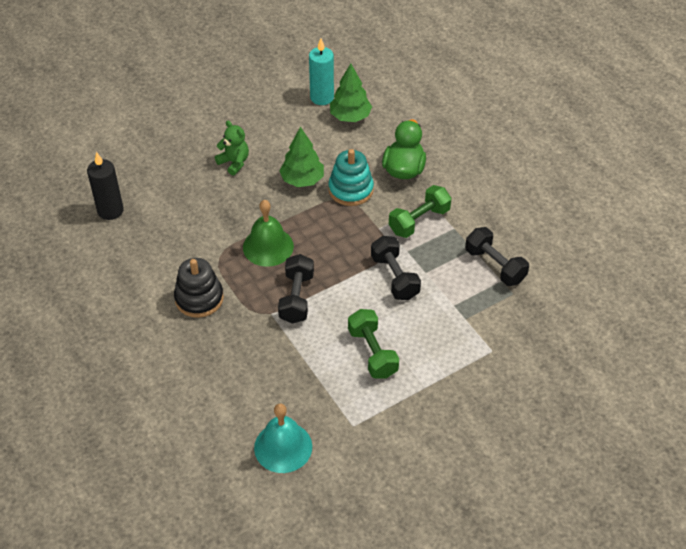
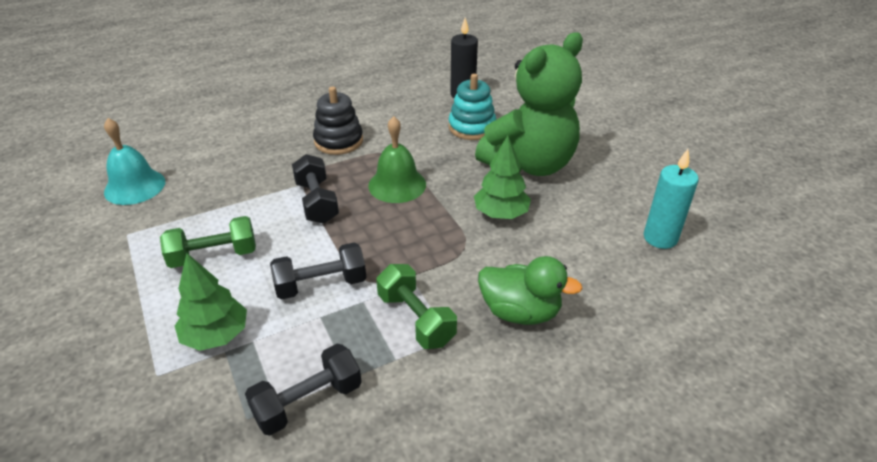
camera: 95 degrees right, 10 degrees down
green teddy bear [215,121,249,175] -> green teddy bear [475,32,583,176], size x2.42
black dumbbell [278,254,314,324] -> black dumbbell turned 60 degrees clockwise [292,154,339,224]
turquoise stacking toy [329,149,374,206] -> turquoise stacking toy moved to [449,74,496,140]
green tree [330,63,372,122] -> green tree moved to [175,253,247,351]

